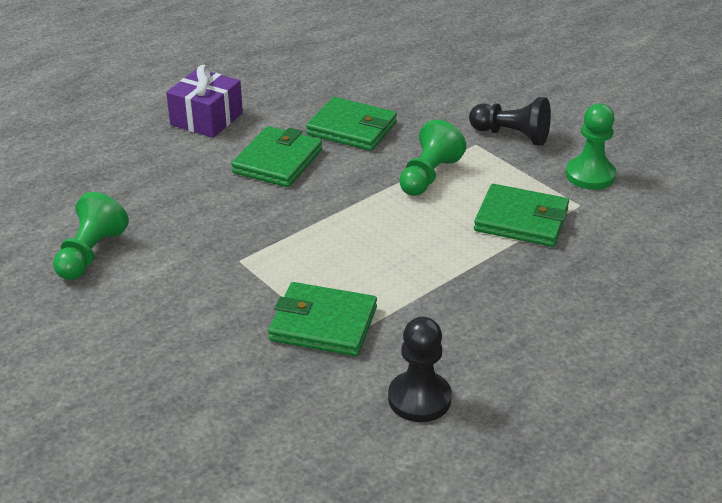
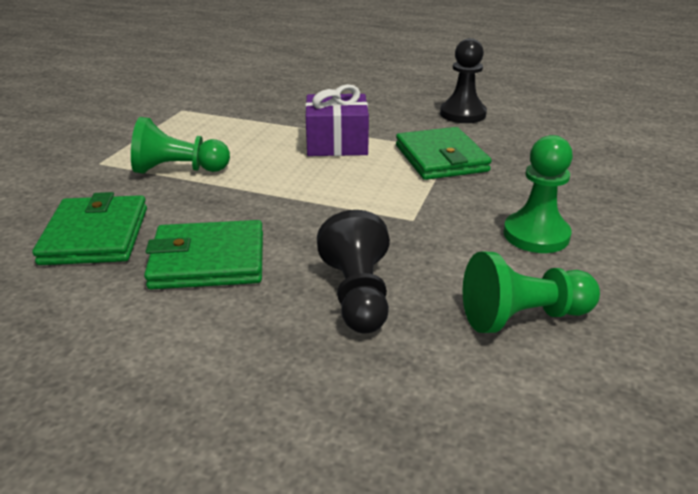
camera: 120 degrees left, 5 degrees down
purple gift [166,65,243,138] -> purple gift moved to [305,84,369,156]
black pawn [469,97,551,145] -> black pawn moved to [317,210,390,334]
green wallet [474,184,569,247] -> none
green pawn [565,103,616,190] -> green pawn moved to [503,135,573,253]

